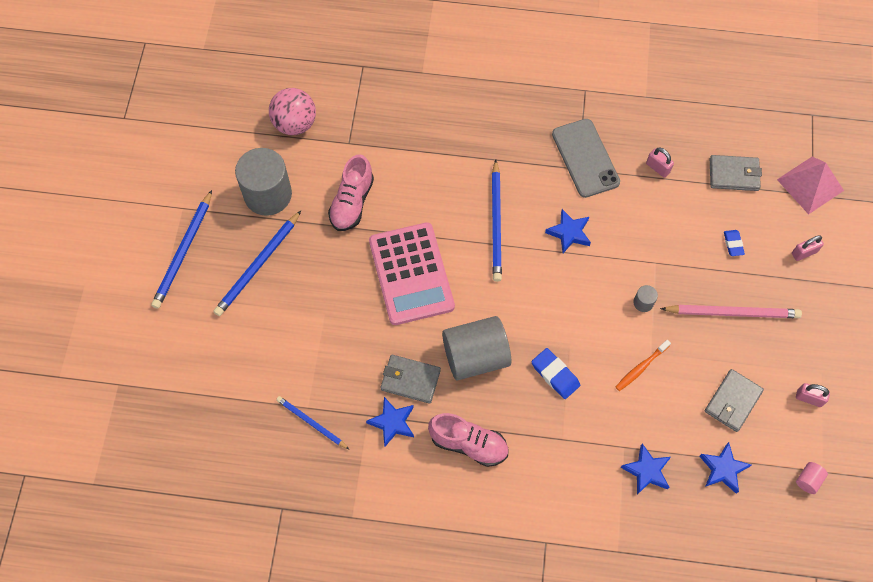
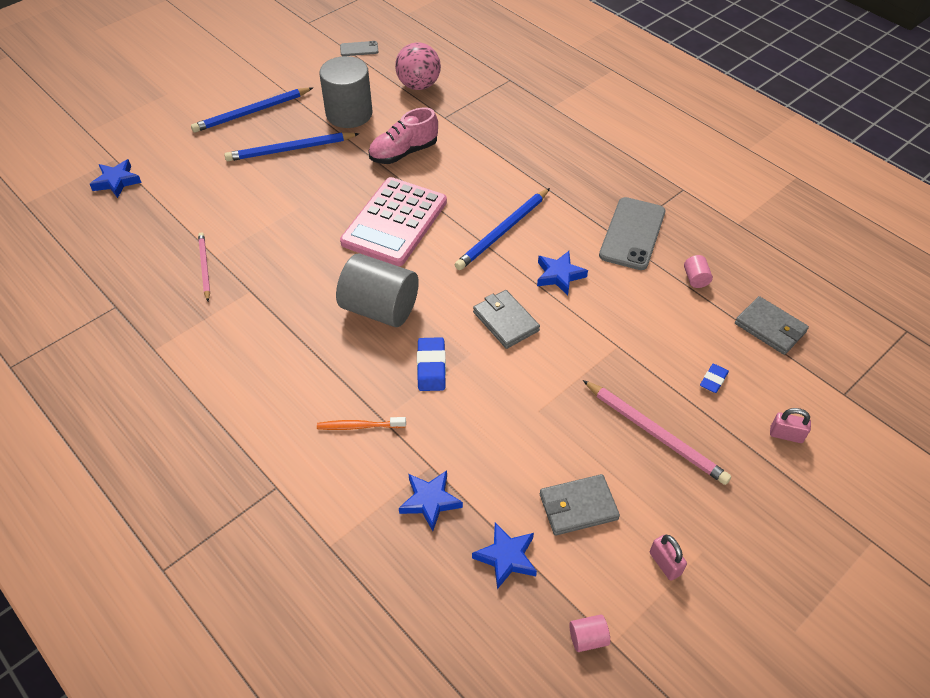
camera: 40 degrees right, 15 degrees down
blue pencil [276,396,350,450] -> pink pencil [198,232,210,301]
blue star [366,397,414,446] -> blue star moved to [90,159,142,198]
grey wallet [380,354,441,404] -> grey wallet moved to [473,290,540,349]
pink shoe [428,413,508,467] -> none
orange toothbrush [616,340,671,391] -> orange toothbrush moved to [317,417,406,430]
grey cylinder [633,285,658,312] -> none
pink padlock [646,148,674,178] -> pink cylinder [684,255,713,288]
pink pyramid [777,156,844,214] -> none
none -> grey phone [340,41,379,56]

